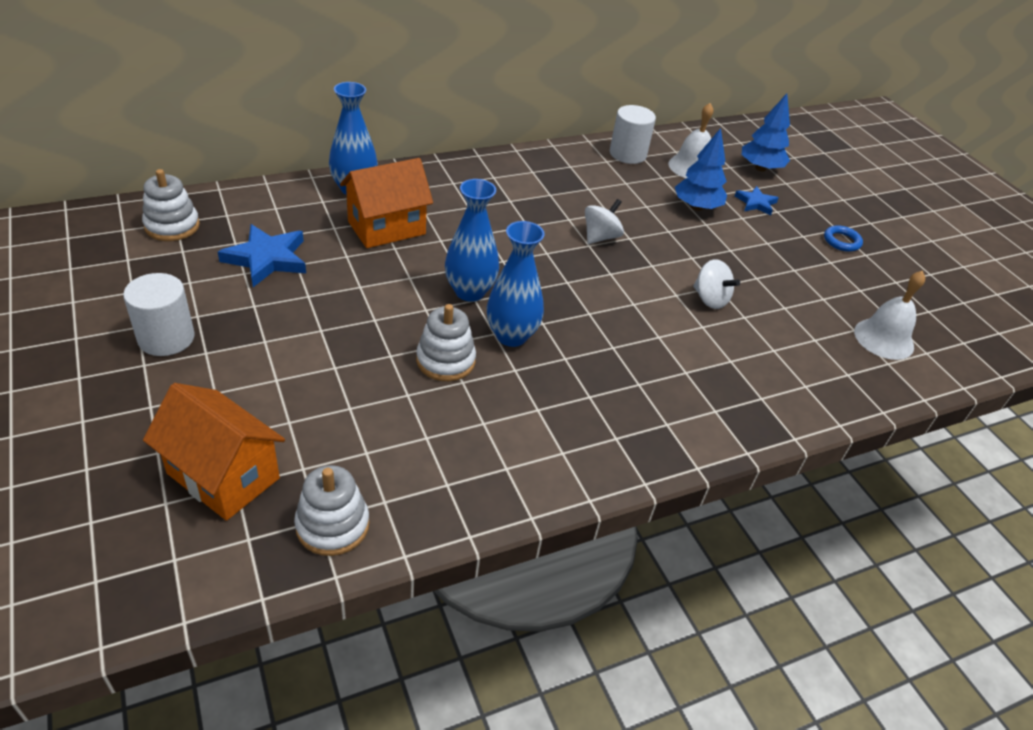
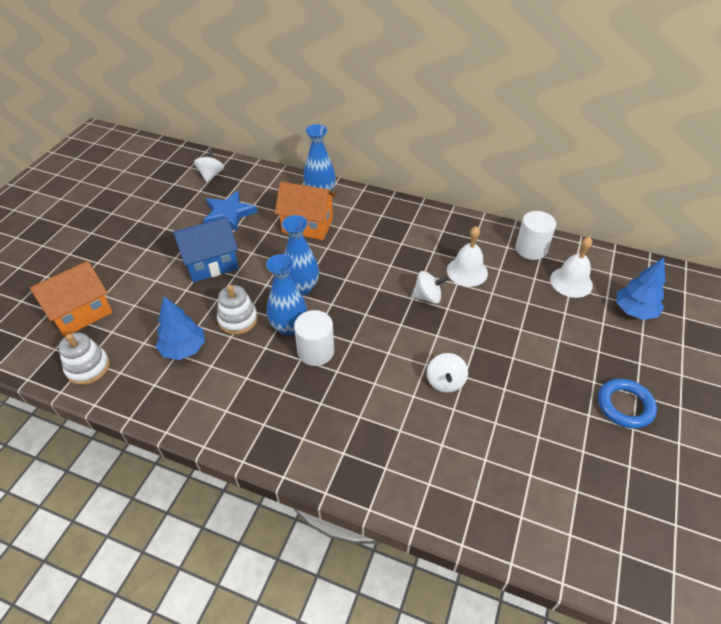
camera: 50 degrees right, 5 degrees up
white cylinder [123,273,195,356] -> white cylinder moved to [294,310,334,366]
white stacking toy [142,169,200,241] -> white spinning top [194,148,224,182]
orange house [143,383,285,521] -> orange house turned 60 degrees clockwise [30,261,113,337]
blue tree [675,128,727,211] -> blue tree moved to [156,296,205,360]
blue star [735,186,778,216] -> none
blue ring [824,225,863,252] -> blue ring [598,378,657,429], size x1.53
white bell [854,271,925,360] -> white bell moved to [447,226,488,287]
none -> blue house [173,217,239,282]

